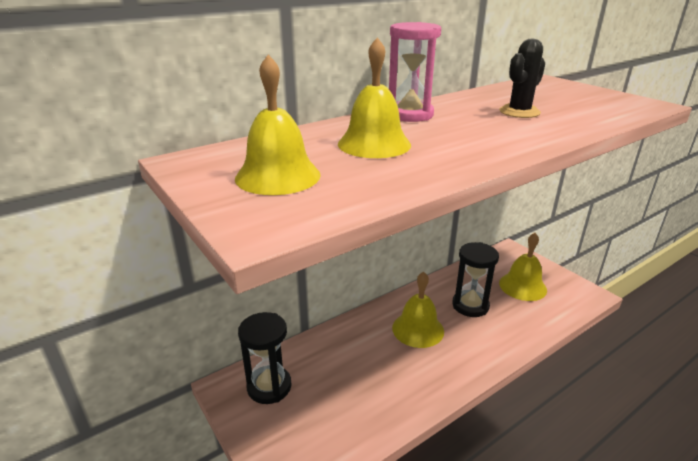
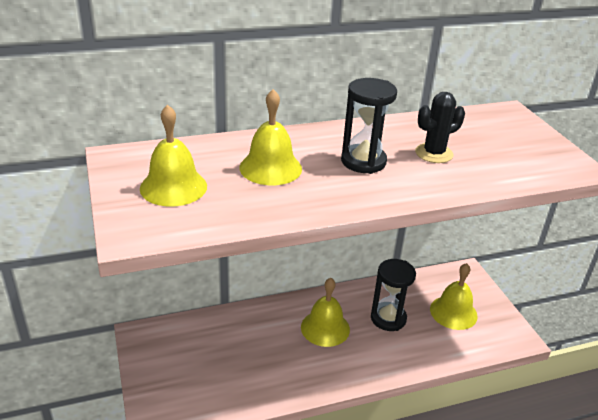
camera: 15 degrees right, 5 degrees up
black hourglass [238,312,291,404] -> black hourglass moved to [341,78,397,174]
pink hourglass [389,22,441,122] -> none

